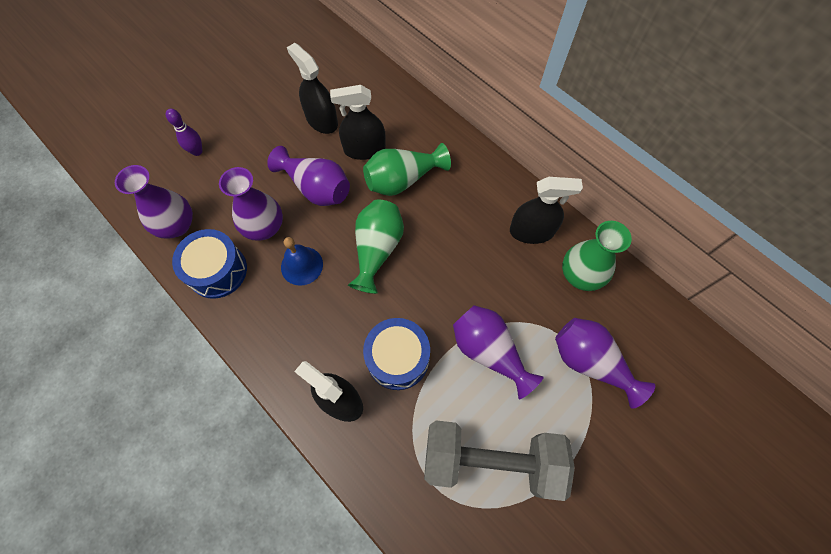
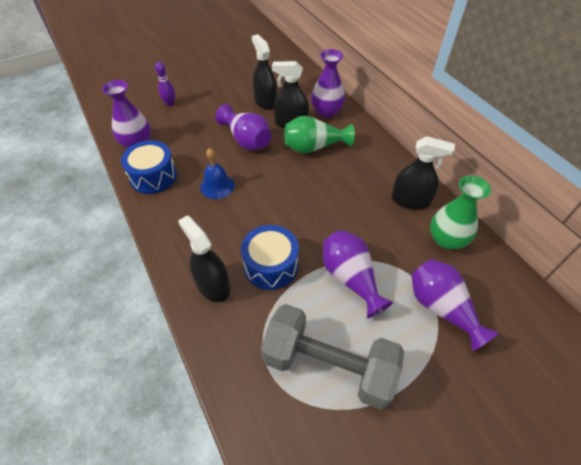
camera: 15 degrees right, 15 degrees down
purple vase [219,167,283,241] -> purple vase moved to [311,49,345,118]
green vase [348,199,404,294] -> none

